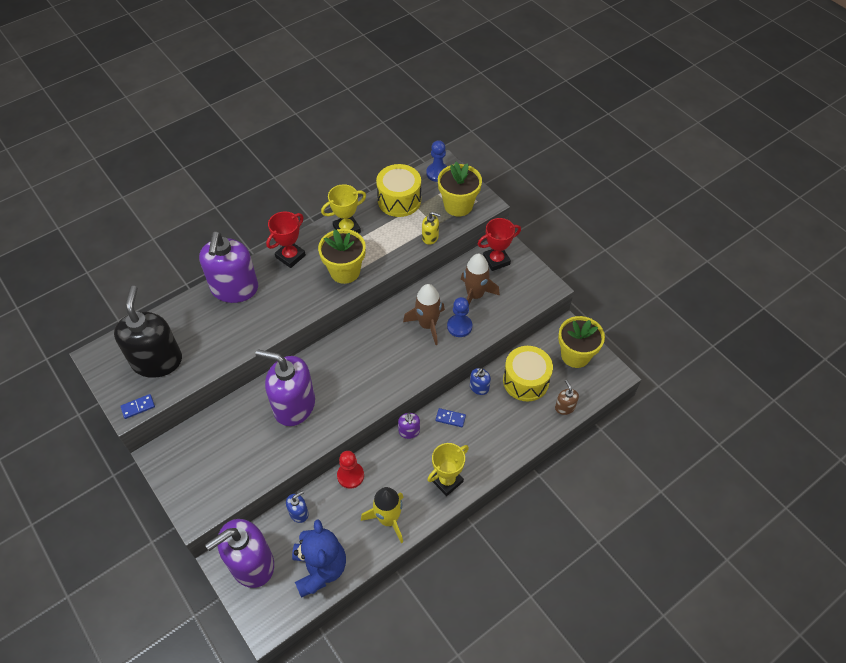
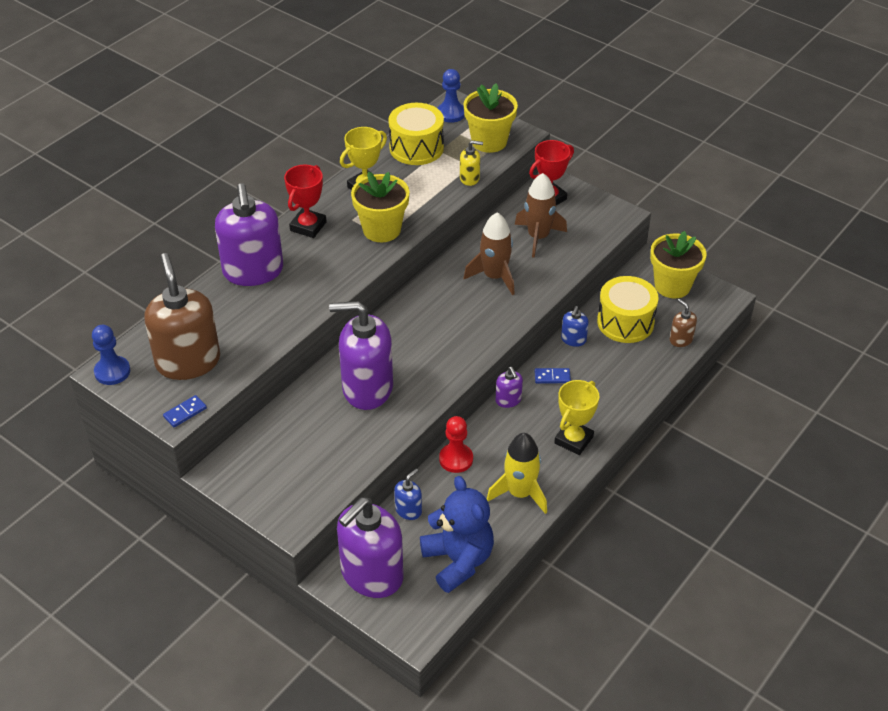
camera: 15 degrees left, 10 degrees down
black soap dispenser [114,286,182,378] -> brown soap dispenser [144,253,220,380]
blue pawn [447,297,472,337] -> blue pawn moved to [92,325,130,385]

